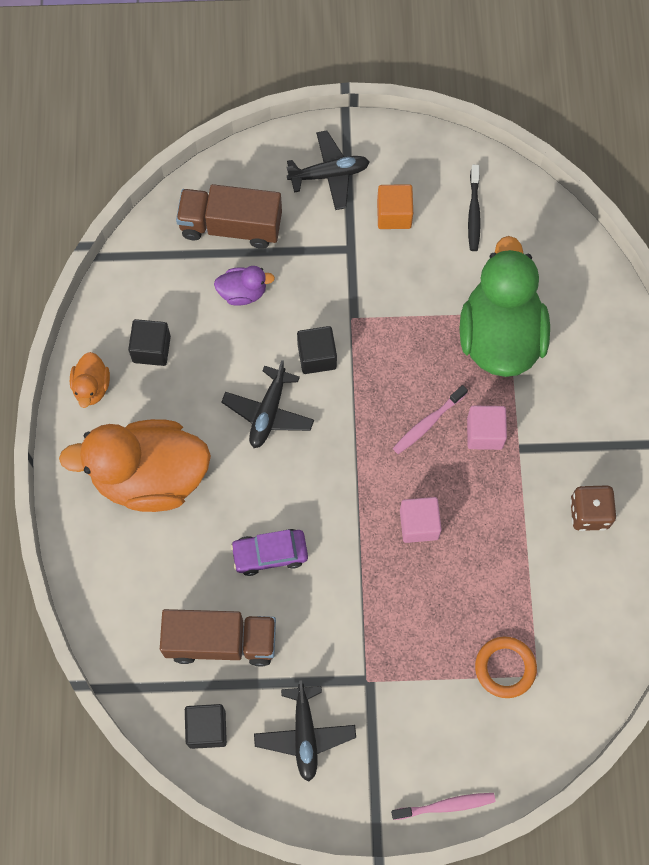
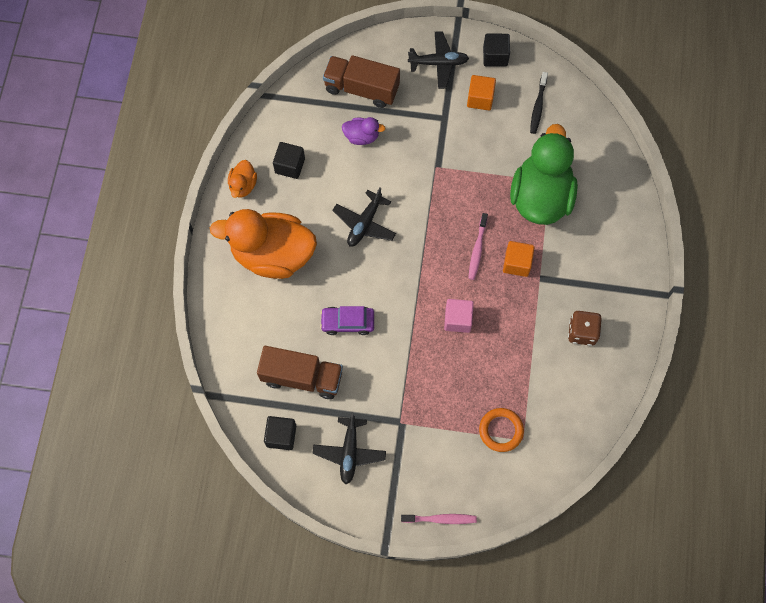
camera: 10 degrees right, 0 degrees up
black cube [297,326,337,374] -> black cube moved to [483,33,510,67]
pink toothbrush [393,385,468,454] -> pink toothbrush turned 45 degrees counterclockwise [468,213,488,280]
pink cube [467,406,507,450] -> orange cube [503,241,535,277]

